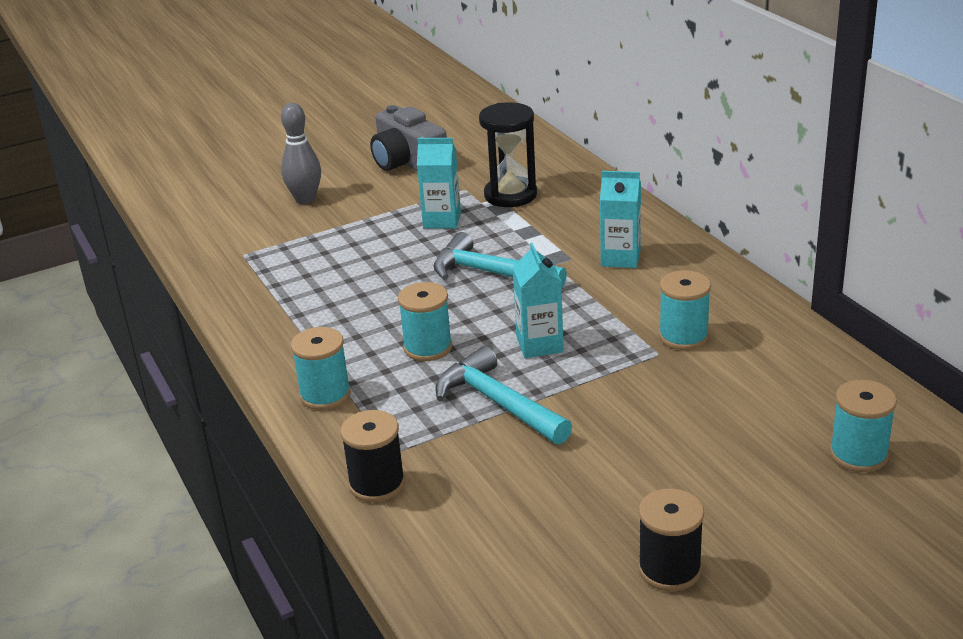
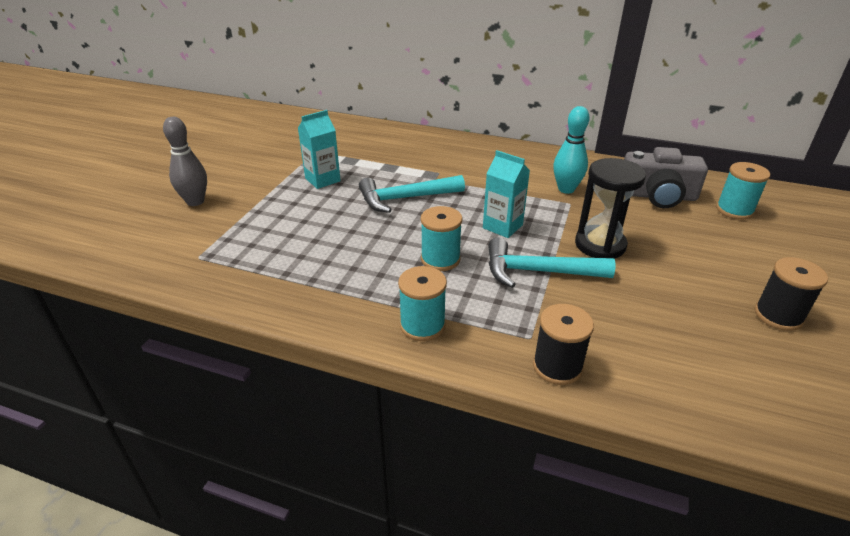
camera: 45 degrees left, 5 degrees up
grey camera [370,105,447,172] -> grey camera moved to [624,147,708,208]
black hourglass [479,102,537,207] -> black hourglass moved to [575,158,646,259]
turquoise carton [600,171,641,268] -> none
turquoise spool [659,270,711,350] -> turquoise bowling pin [553,106,590,194]

